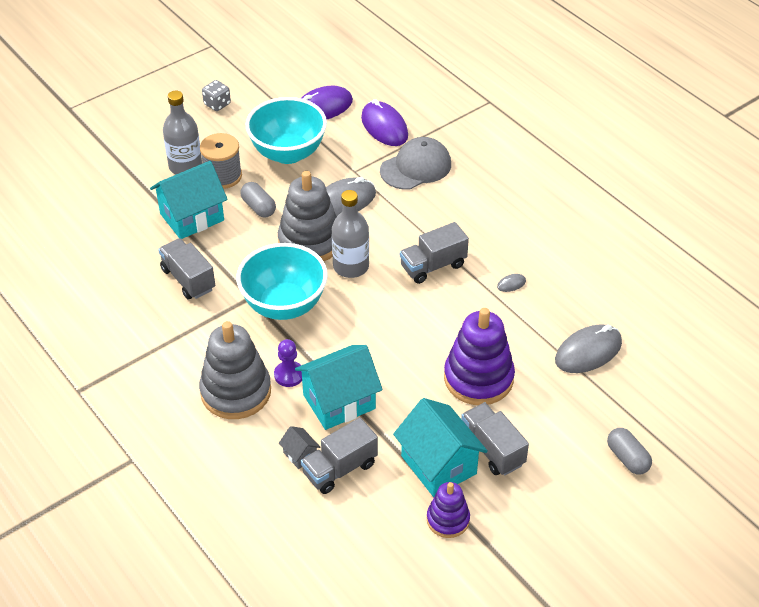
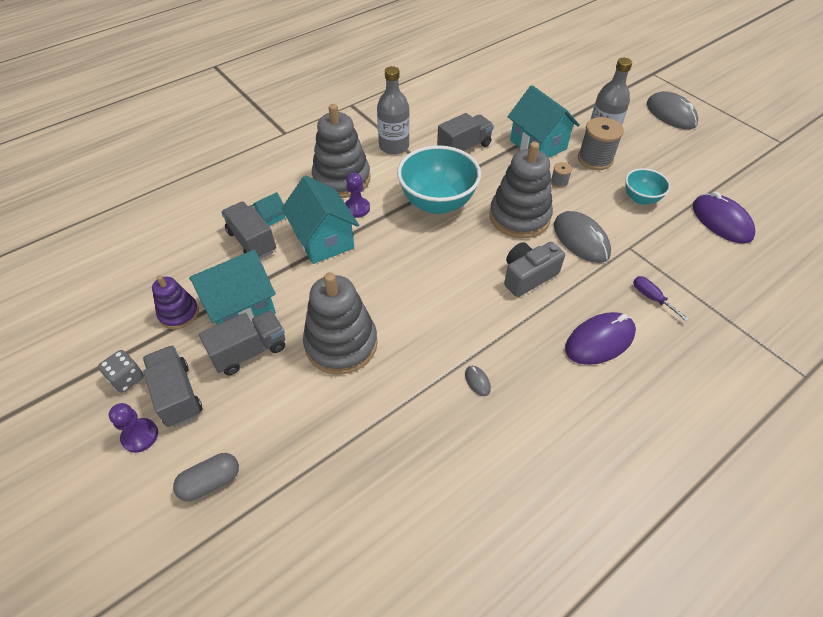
camera: 90 degrees right, 5 degrees up
grey dice [202,80,231,111] -> grey dice moved to [98,350,144,393]
grey capsule [240,182,276,218] -> grey spool [550,162,572,188]
turquoise bowl [246,97,327,164] -> turquoise bowl [625,168,670,205], size x0.54
grey house [279,426,320,469] -> turquoise house [252,192,285,226]
grey bottle [332,190,369,278] -> grey bottle moved to [377,66,410,155]
purple mouse [361,99,408,146] -> purple mouse moved to [565,312,636,365]
grey cap [380,137,451,190] -> purple screwdriver [633,276,689,321]
grey truck [400,222,469,284] -> grey truck moved to [143,345,202,427]
purple stacking toy [444,308,515,405] -> grey stacking toy [303,272,378,375]
grey mouse [555,324,622,373] -> grey mouse moved to [647,91,698,130]
none -> purple pawn [109,403,158,453]
none -> grey camera [504,242,565,297]

